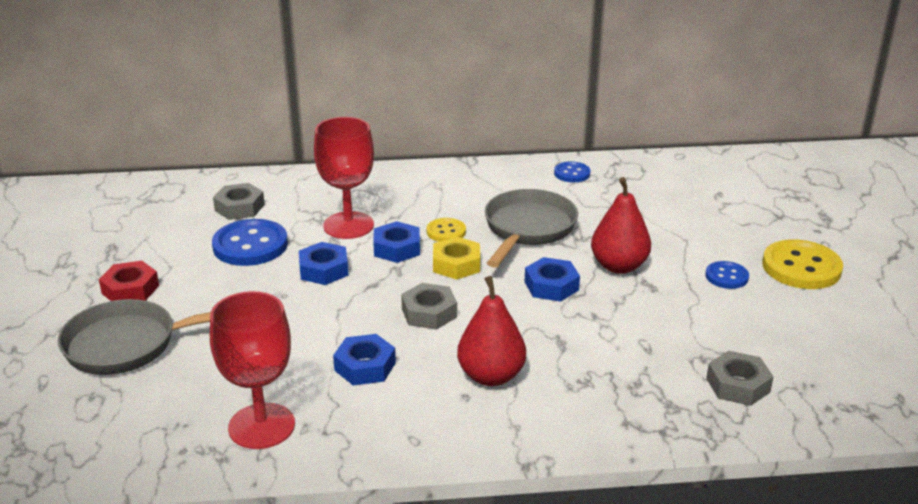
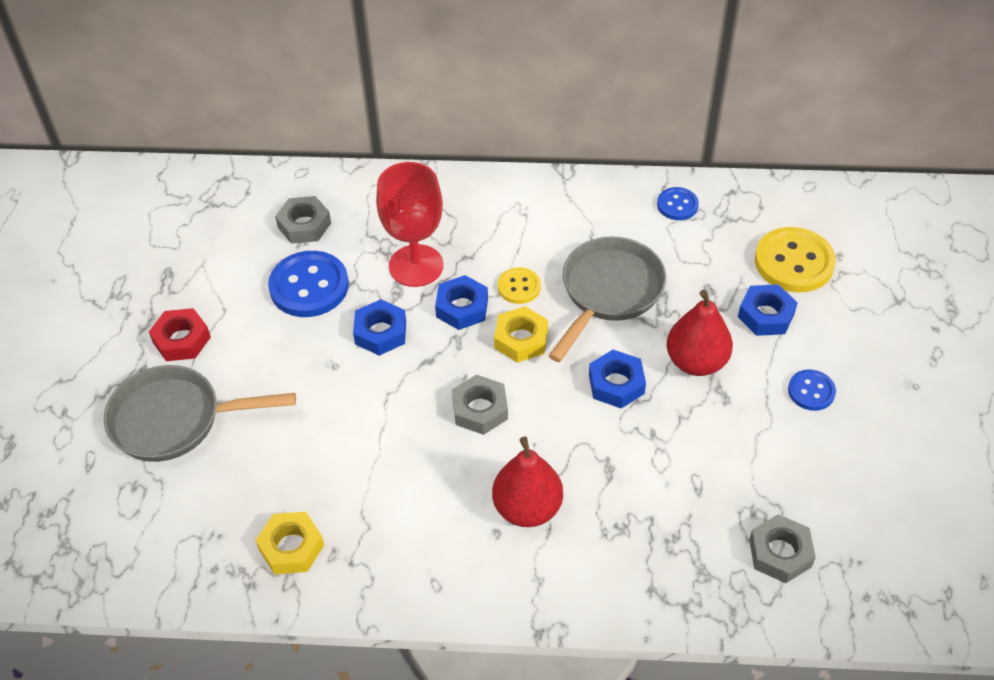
camera: 10 degrees right, 20 degrees up
red goblet [210,291,295,449] -> yellow nut [256,512,324,574]
blue nut [333,334,396,386] -> blue nut moved to [738,284,798,336]
yellow button [762,239,843,289] -> yellow button moved to [755,227,836,292]

